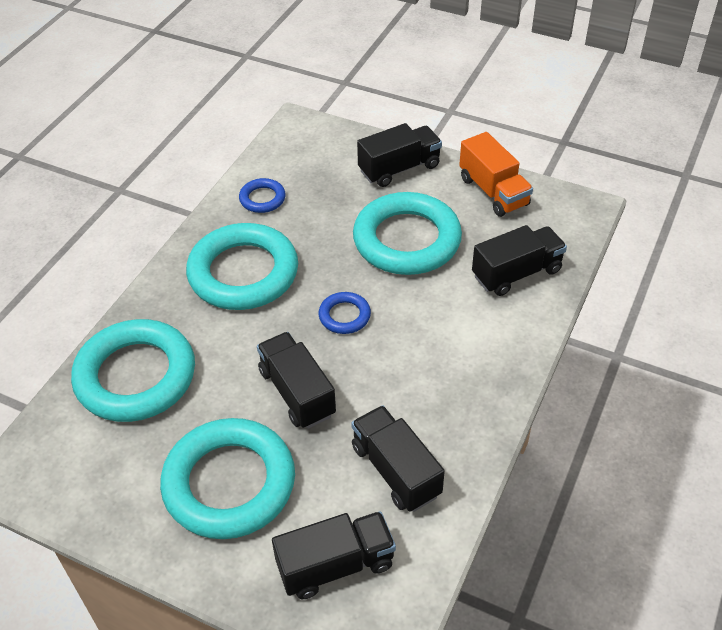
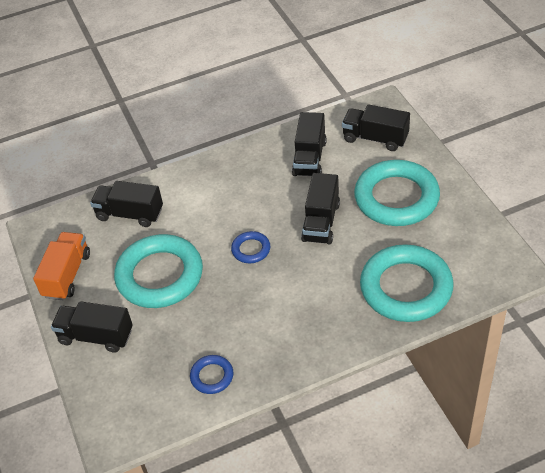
camera: 135 degrees left, 0 degrees up
turquoise ring [186,223,298,310] -> none

